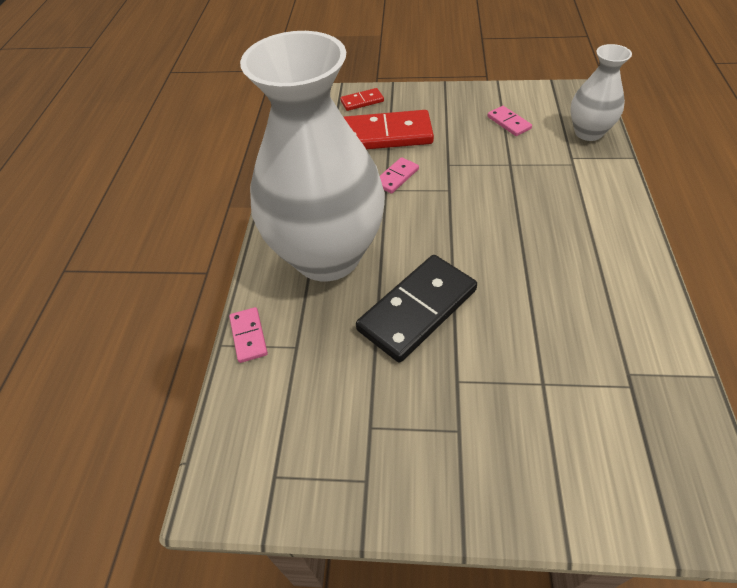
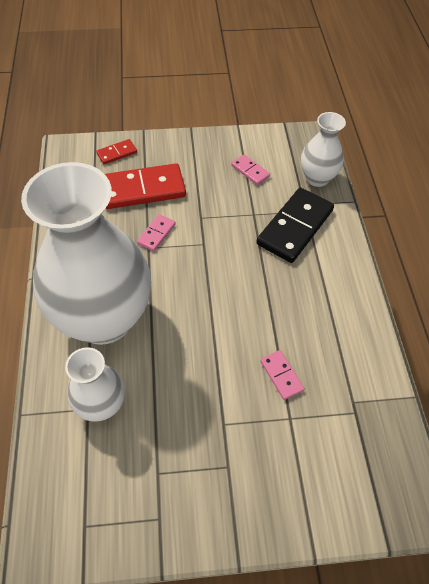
camera: 15 degrees left, 5 degrees up
pink domino [229,307,268,363] -> pink domino moved to [260,350,305,400]
black domino [356,255,477,363] -> black domino moved to [256,188,334,263]
none -> white vase [65,347,125,421]

